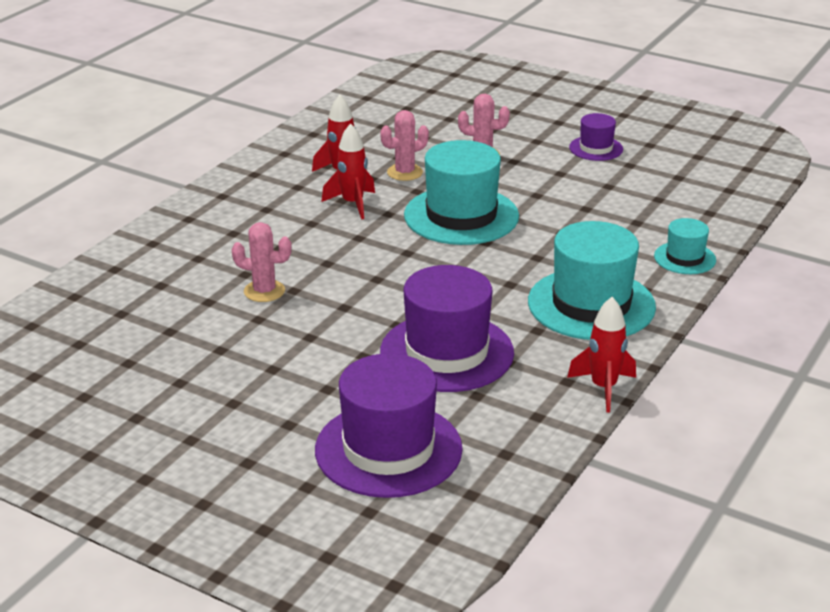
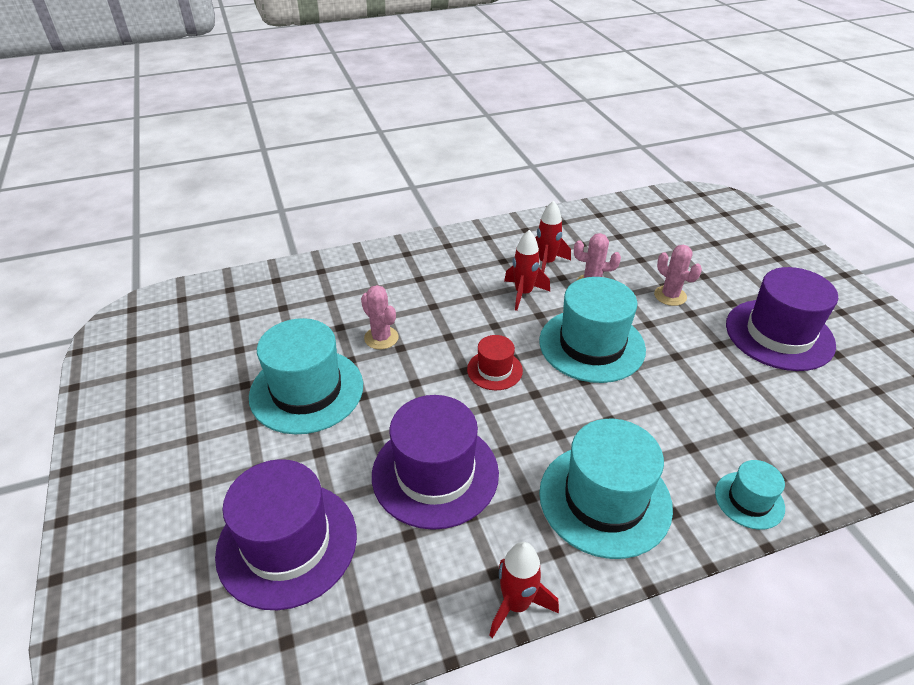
camera: 40 degrees right, 10 degrees up
purple hat [569,113,623,161] -> purple hat [726,267,838,371], size x1.97
none -> turquoise hat [249,318,363,434]
none -> red hat [467,335,523,390]

